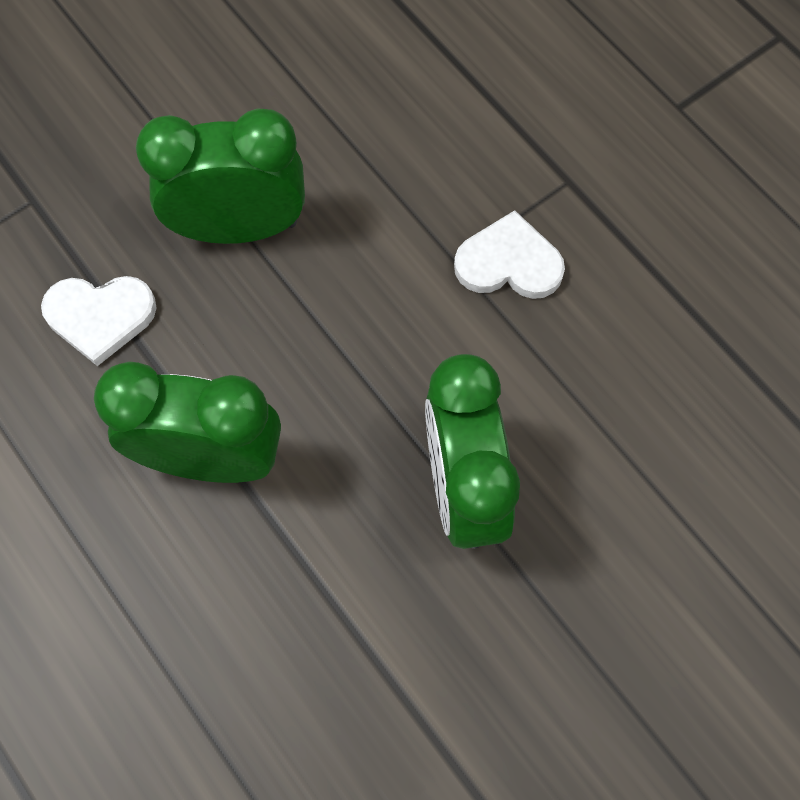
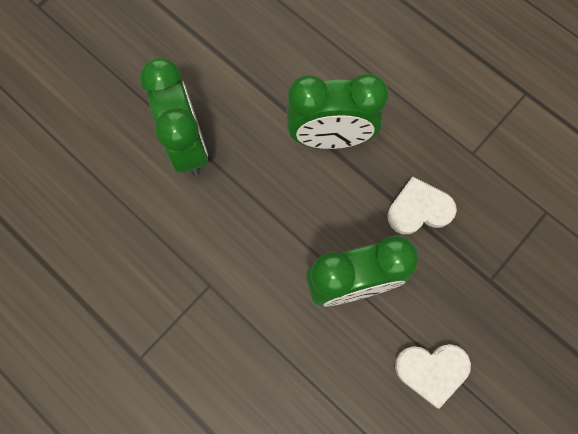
camera: 170 degrees right, 5 degrees up
white heart [454,210,565,299] -> white heart moved to [395,344,471,409]

